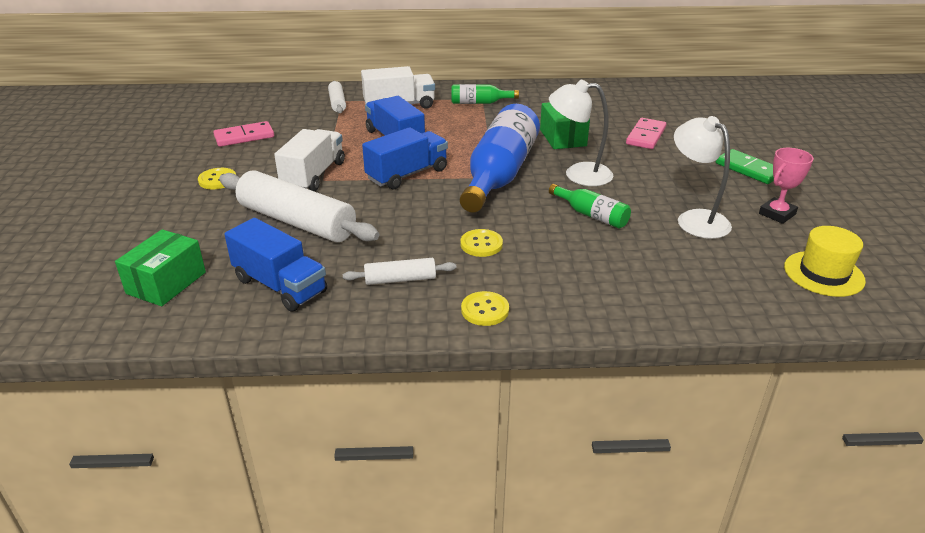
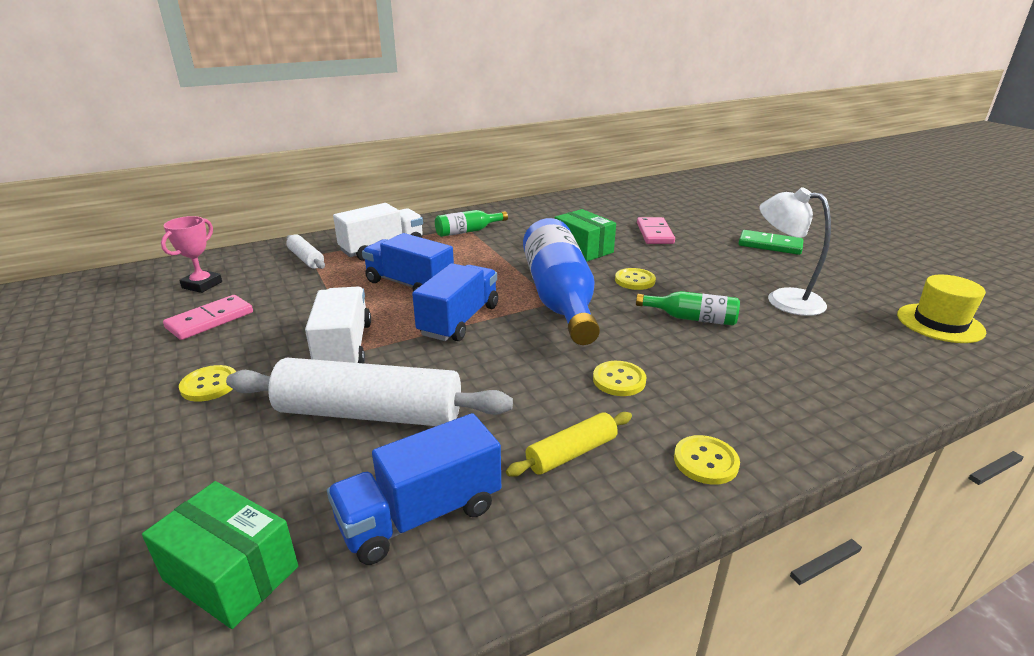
camera: 25 degrees left, 5 degrees down
green box [115,229,206,306] -> green box turned 60 degrees counterclockwise [142,481,298,629]
blue truck [224,218,327,312] -> blue truck turned 135 degrees clockwise [327,413,501,565]
white rolling pin [343,258,457,285] -> yellow rolling pin [506,412,632,477]
white lamp [549,80,613,186] -> yellow button [615,268,656,290]
pink trophy [759,148,814,224] -> pink trophy moved to [161,216,222,293]

